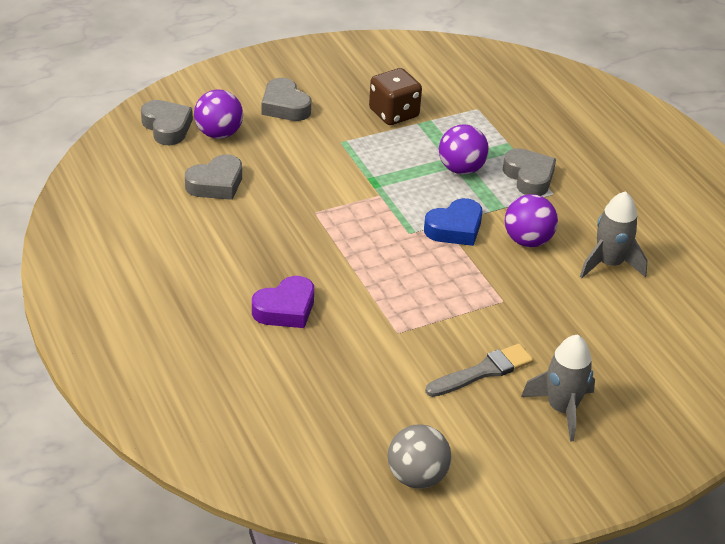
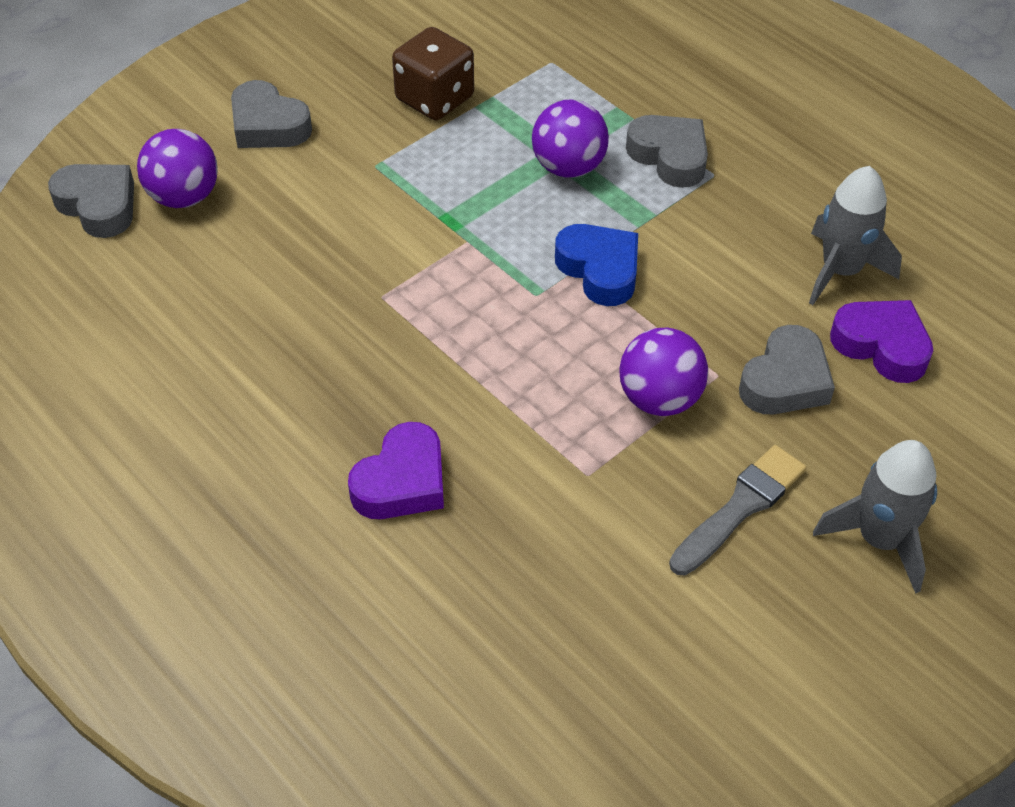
camera: 15 degrees left, 10 degrees up
grey heart [185,154,242,200] -> grey heart moved to [739,325,835,414]
grey ball [388,425,451,489] -> none
blue heart [424,198,482,246] -> blue heart turned 75 degrees counterclockwise [555,224,638,306]
purple ball [505,194,558,247] -> purple ball moved to [619,328,708,416]
none -> purple heart [830,300,933,383]

